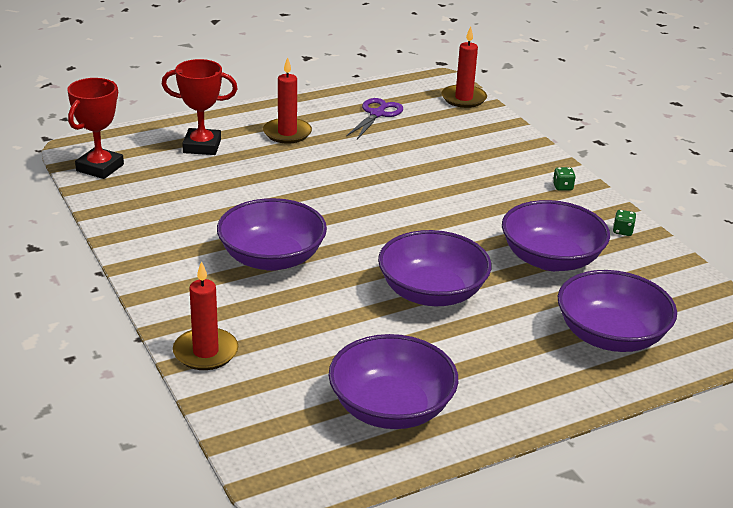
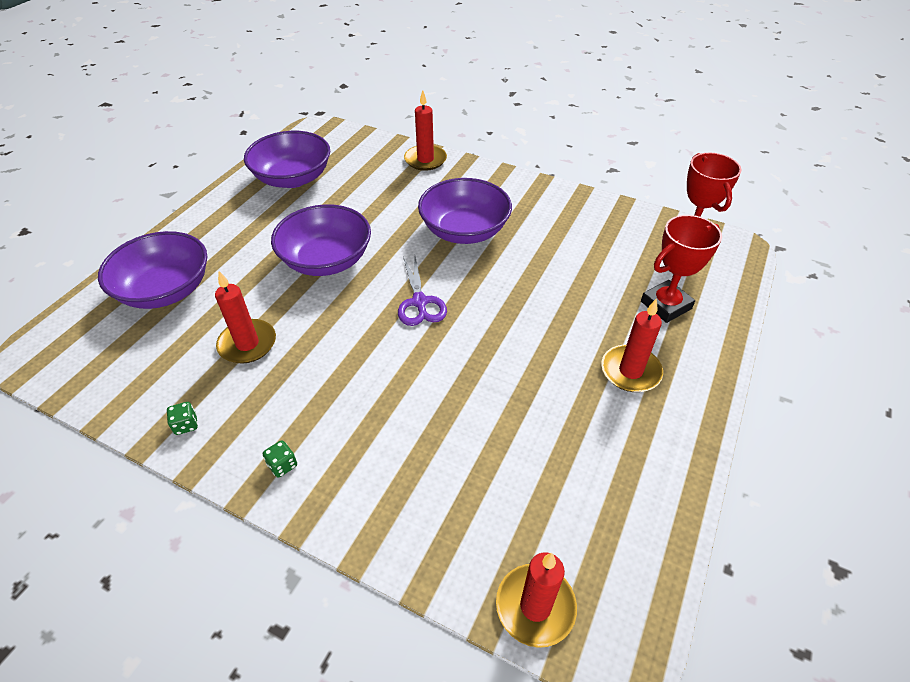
camera: 145 degrees right, 15 degrees up
purple scissors [346,98,403,139] -> purple scissors moved to [398,257,447,326]
purple bowl [502,200,610,271] -> red candle [215,271,276,364]

